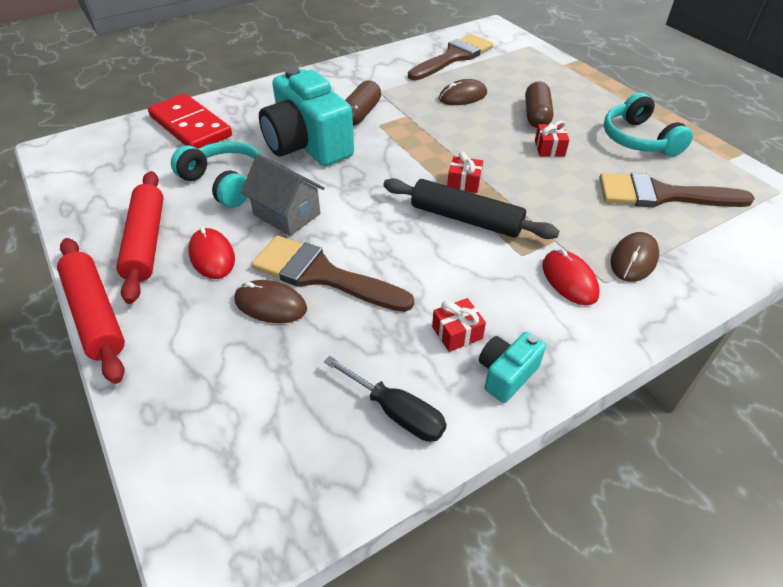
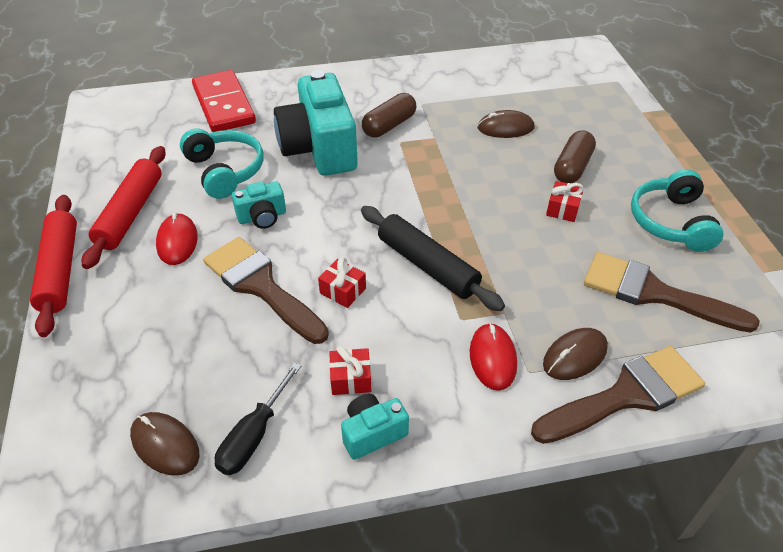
camera: 20 degrees right, 0 degrees up
brown mouse [234,280,307,323] -> brown mouse moved to [130,412,200,476]
grey house [241,154,325,236] -> turquoise camera [232,182,286,229]
black screwdriver [324,356,447,442] -> black screwdriver turned 60 degrees clockwise [215,362,301,475]
brown brush [408,34,493,80] -> brown brush moved to [531,346,705,444]
red gift [447,151,483,193] -> red gift moved to [318,257,366,308]

